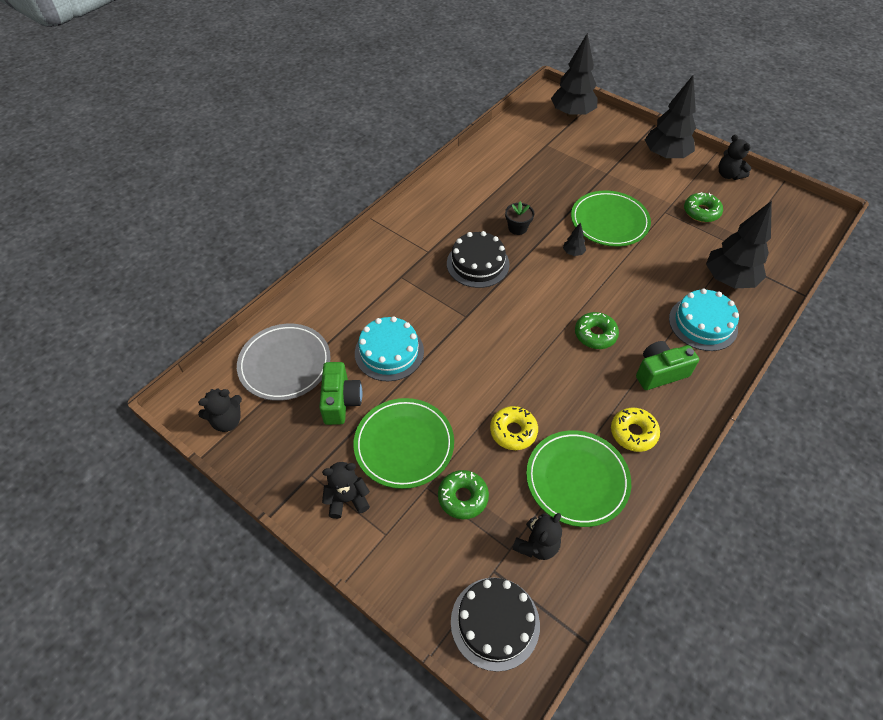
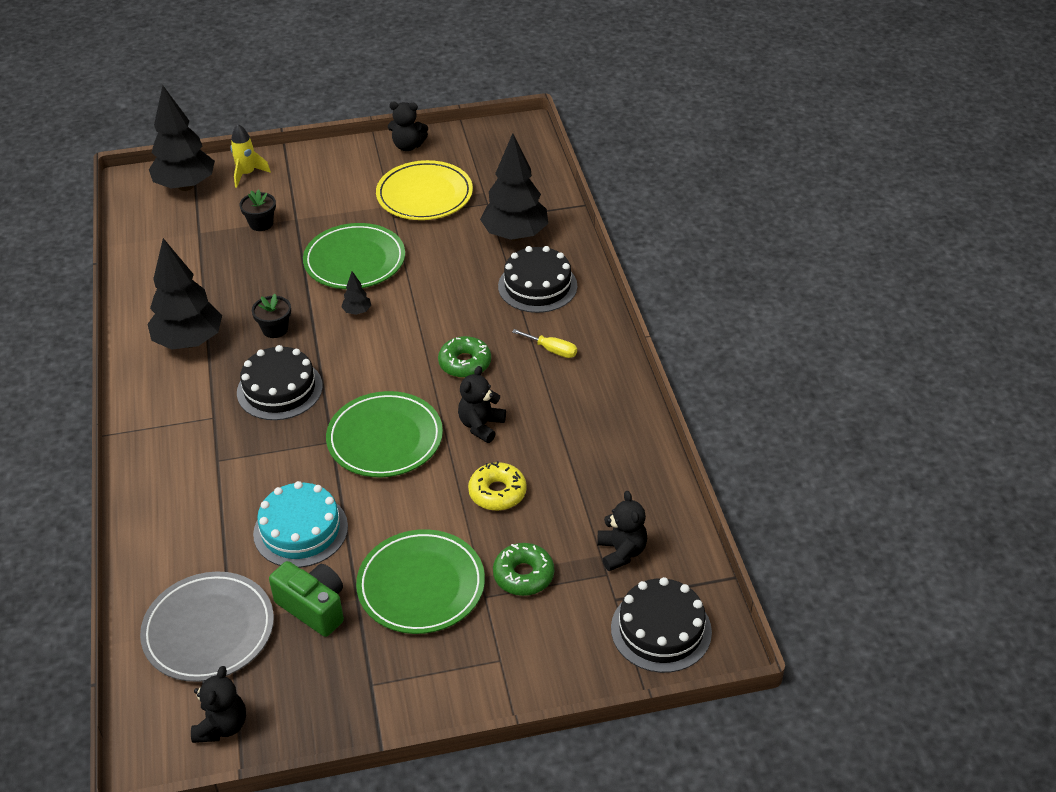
camera: 50 degrees left, 10 degrees down
black teddy bear [322,462,370,519] -> black teddy bear moved to [458,366,506,443]
green plate [526,430,631,527] -> green plate moved to [326,391,443,477]
yellow donut [611,408,660,452] -> none
green camera [636,341,699,390] -> yellow screwdriver [512,329,577,358]
black tree [645,75,696,160] -> black tree moved to [147,238,222,350]
turquoise cake [669,289,739,351] -> black cake [498,246,577,313]
green donut [684,192,723,222] -> yellow plate [376,160,473,220]
none -> yellow rocket [230,124,271,188]
none -> black flower pot [239,189,276,231]

